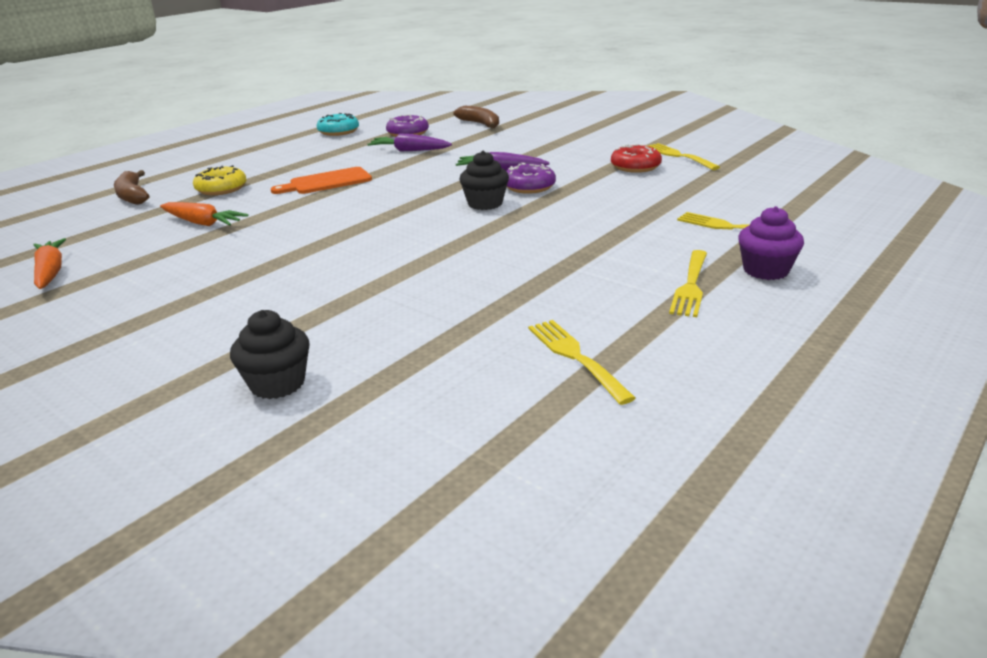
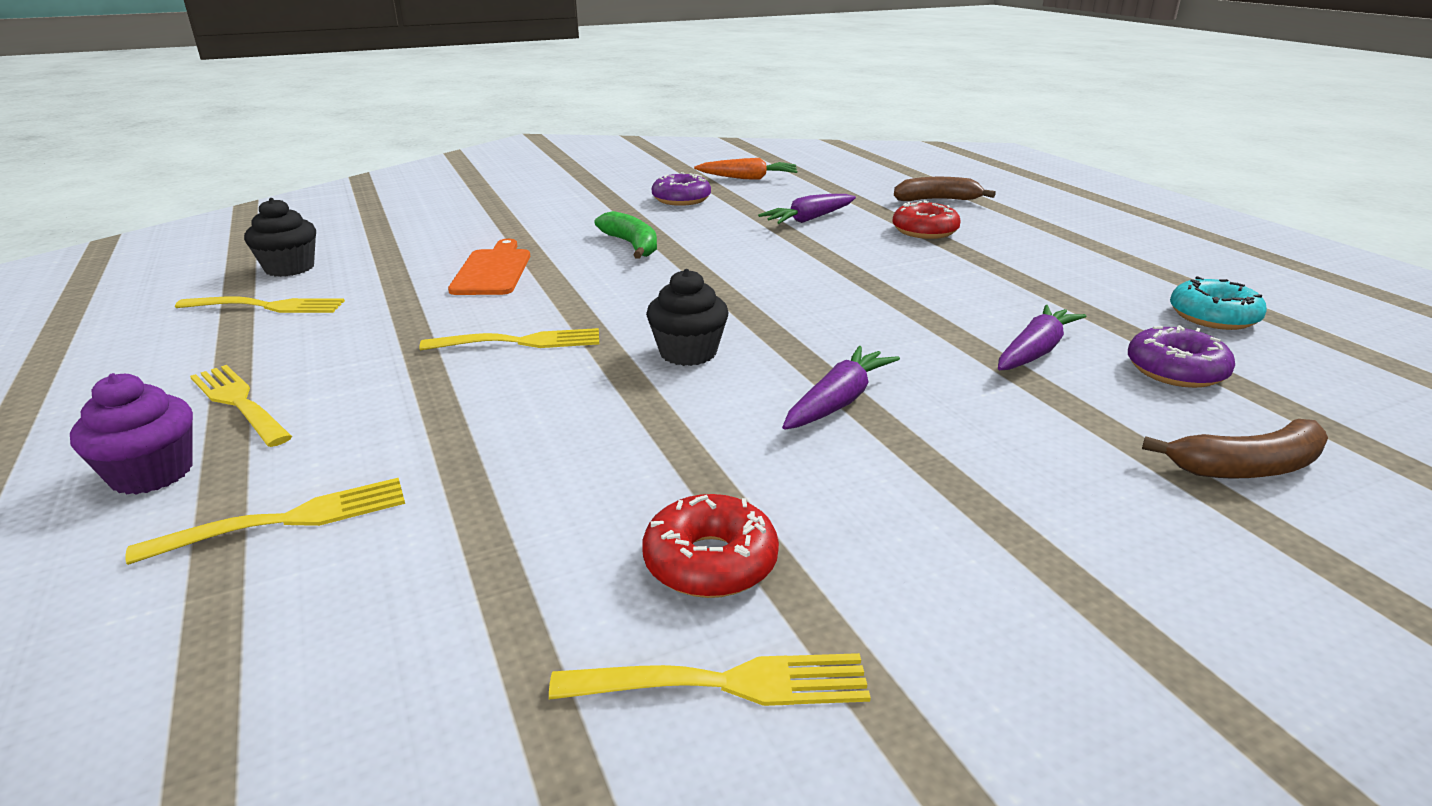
camera: 115 degrees right, 0 degrees up
orange carrot [160,202,248,226] -> purple carrot [758,194,856,224]
yellow donut [193,165,247,195] -> red donut [892,200,961,239]
black cupcake [230,310,310,399] -> black cupcake moved to [244,198,316,277]
orange cutting board [271,167,372,194] -> orange cutting board moved to [448,239,530,295]
purple donut [506,163,556,194] -> purple donut moved to [652,172,711,206]
none -> yellow fork [419,328,599,350]
none -> green banana [594,211,657,259]

